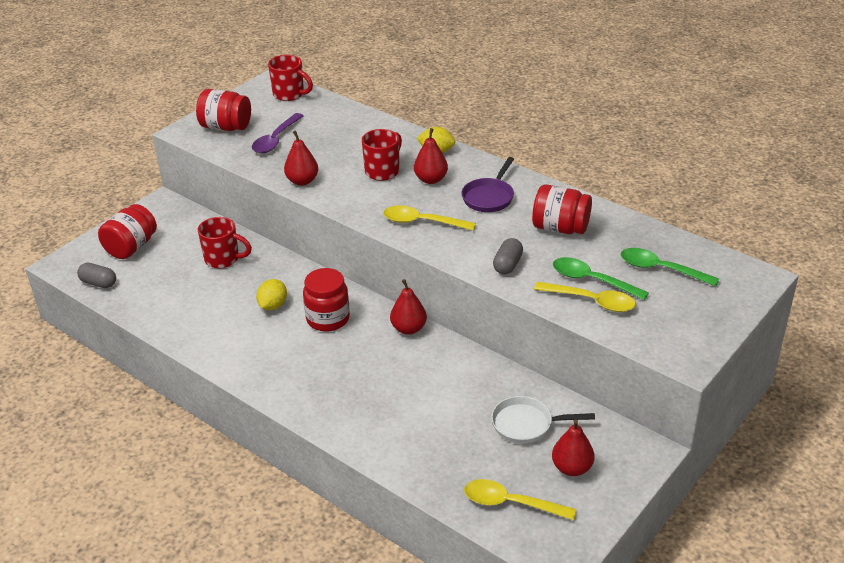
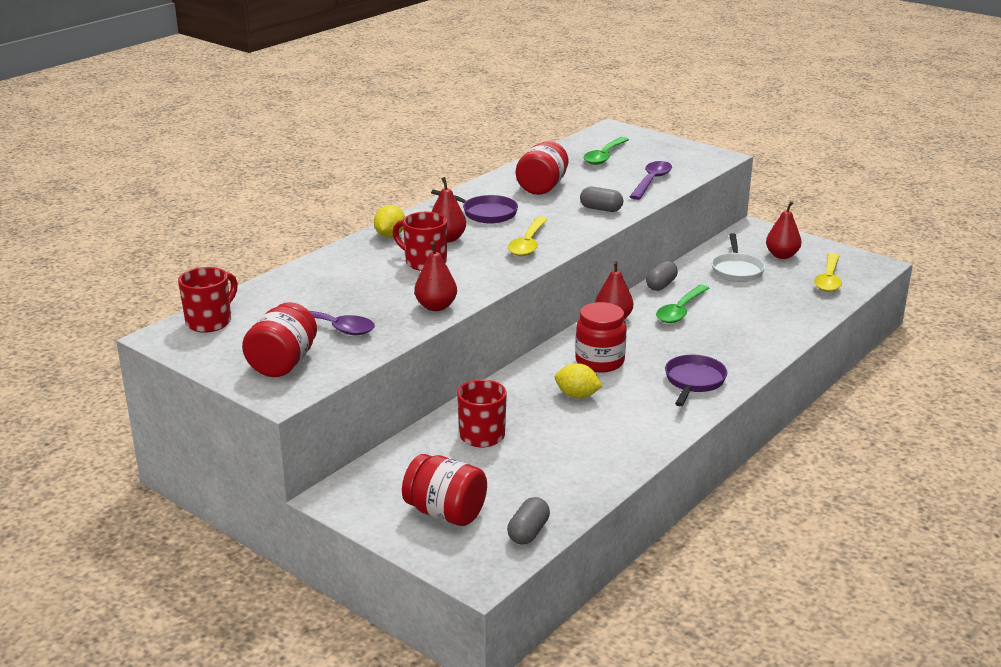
camera: 90 degrees left, 10 degrees down
yellow spoon [534,282,636,312] -> purple spoon [629,161,672,200]
green spoon [553,257,649,300] -> green spoon moved to [656,285,709,323]
none -> grey capsule [646,261,678,291]
none -> purple pan [665,354,727,406]

